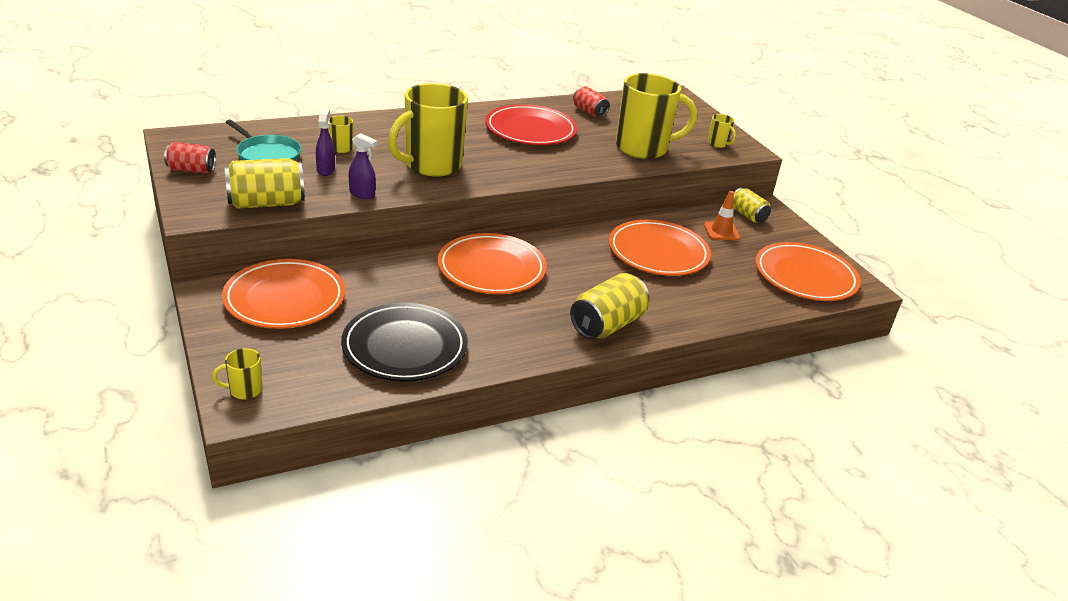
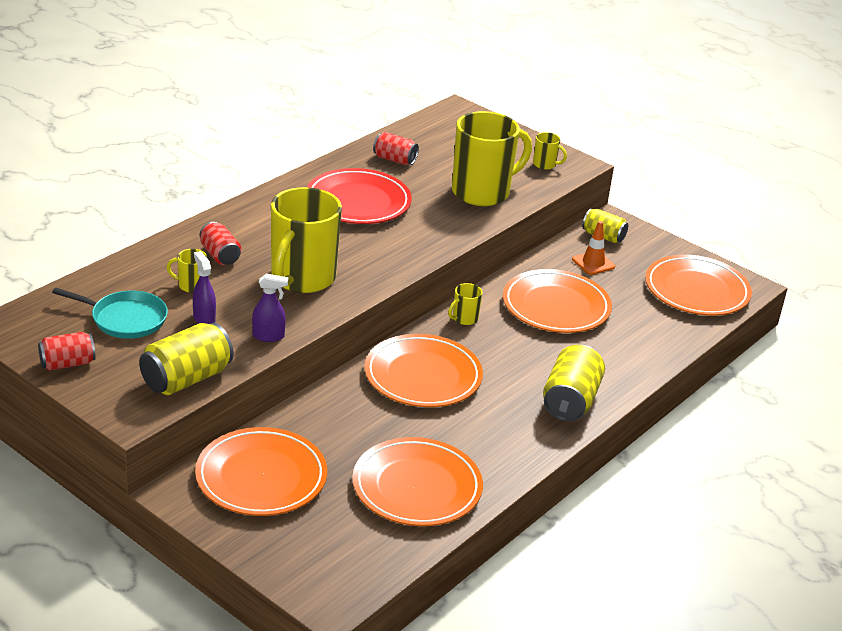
camera: 25 degrees left, 0 degrees up
yellow mug [212,348,262,399] -> yellow mug moved to [448,283,482,325]
black plate [341,303,468,381] -> orange plate [352,437,483,526]
none -> red can [200,222,241,265]

